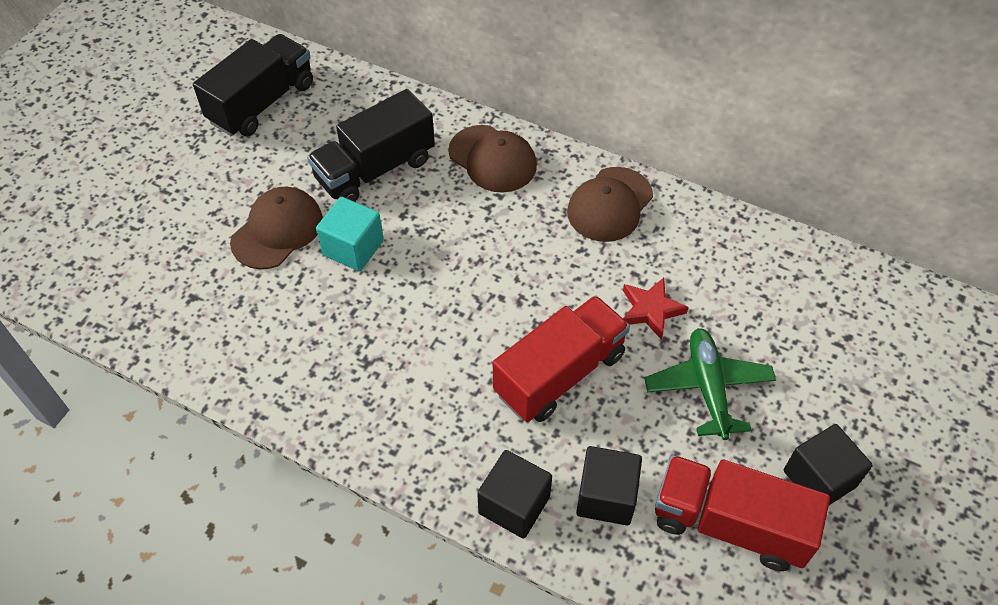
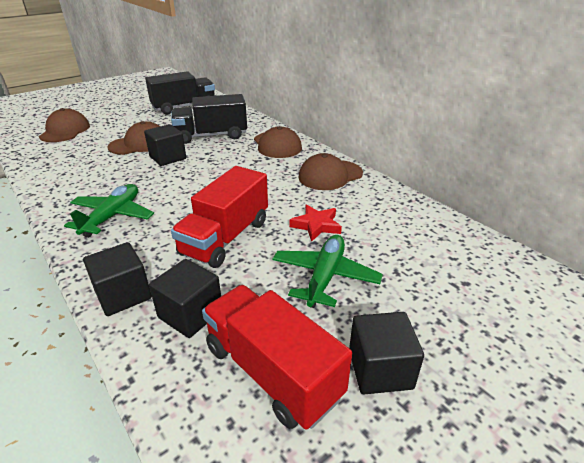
camera: 25 degrees right, 20 degrees down
turquoise cube [316,197,384,271] -> black cube [144,124,186,166]
red truck [493,295,630,422] -> red truck turned 135 degrees clockwise [171,166,268,268]
none -> brown cap [39,108,90,142]
none -> green plane [64,184,154,238]

